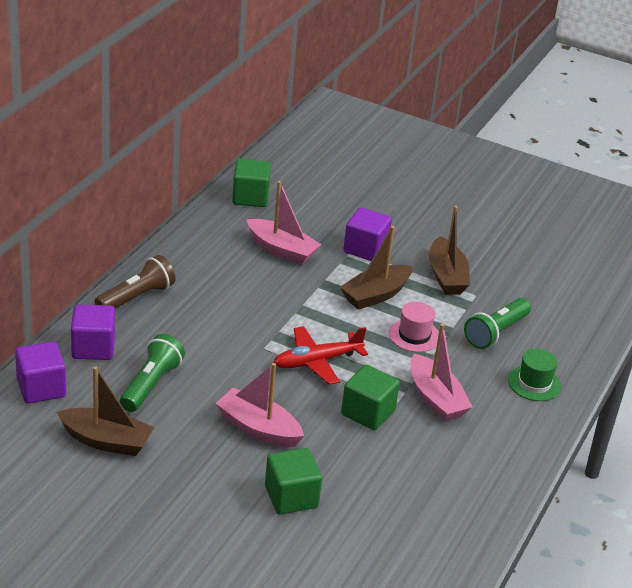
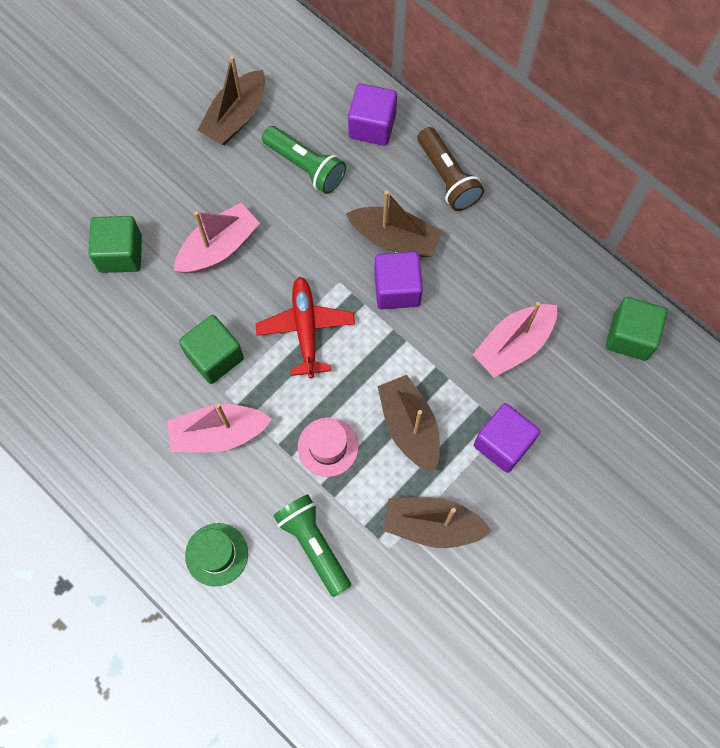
camera: 110 degrees right, 35 degrees up
purple cube [15,342,66,404] -> purple cube moved to [374,252,423,309]
none -> brown boat [346,190,442,257]

